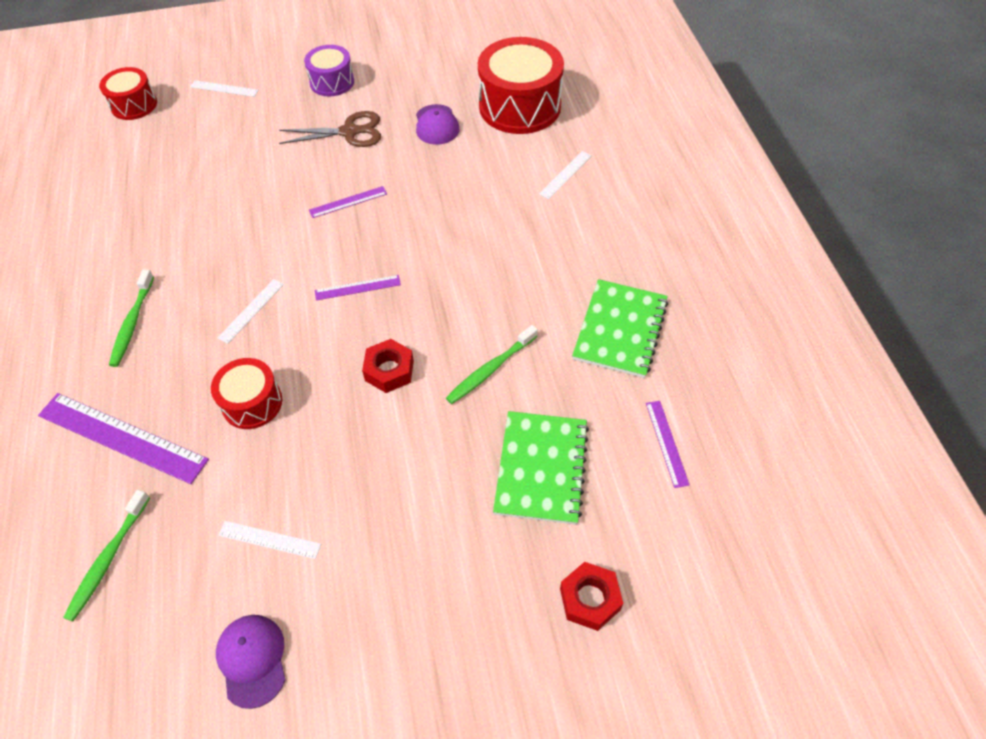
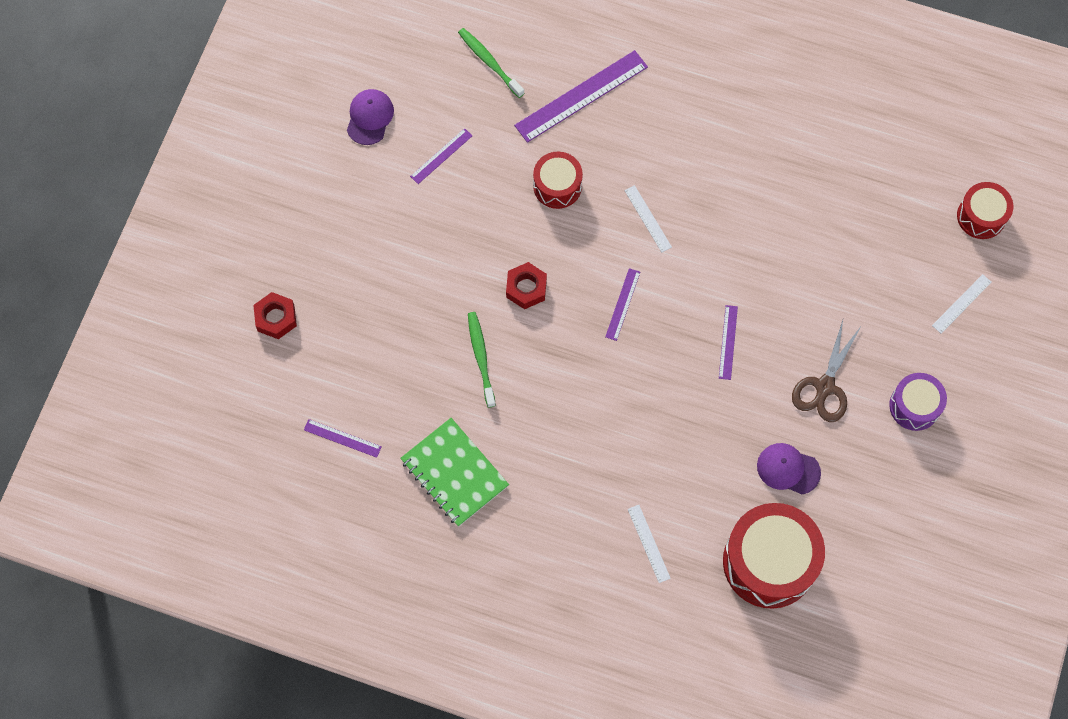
camera: 120 degrees right, 15 degrees up
green toothbrush [109,270,154,367] -> none
purple cap [216,615,286,709] -> purple cap turned 90 degrees counterclockwise [347,89,394,145]
white ruler [218,521,321,559] -> purple ruler [410,128,472,184]
green notebook [493,411,589,525] -> none

